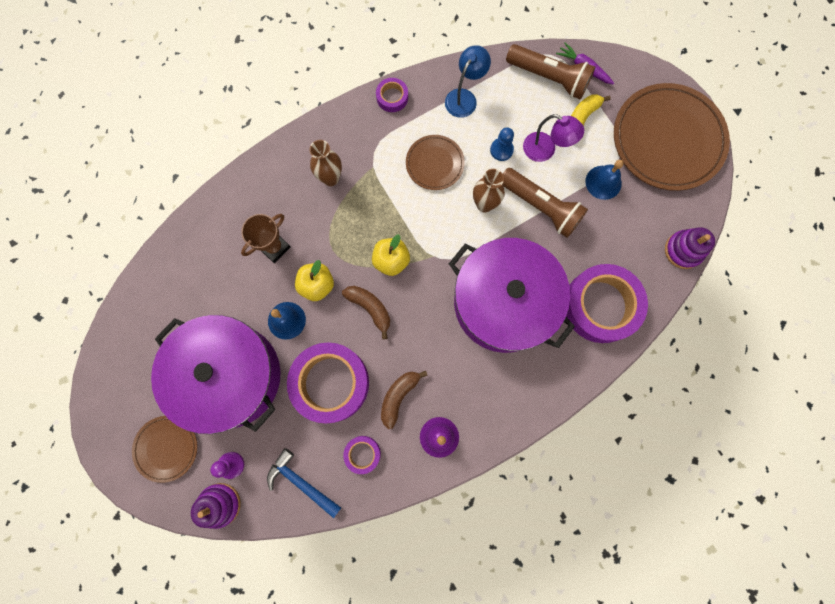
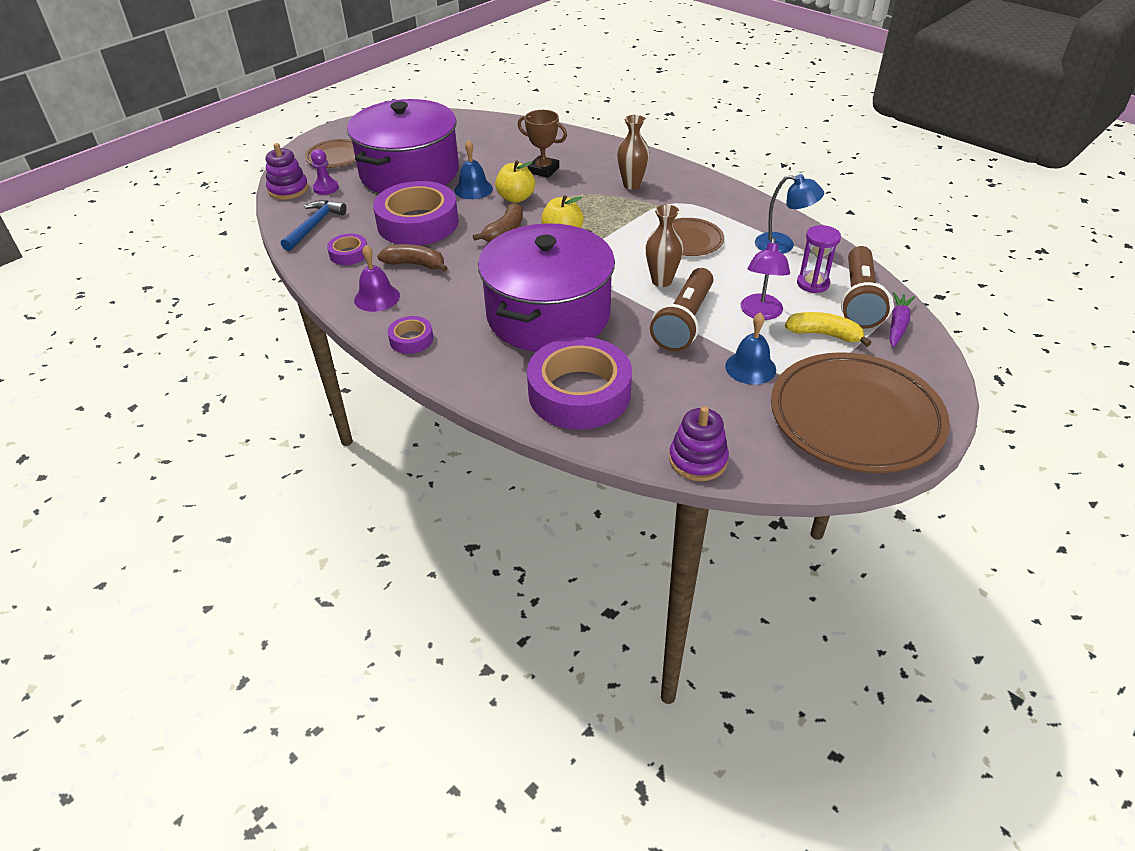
camera: 75 degrees right, 35 degrees down
purple tape [376,78,408,112] -> purple tape moved to [388,316,433,354]
blue pawn [490,127,514,161] -> none
none -> purple hourglass [797,225,841,293]

